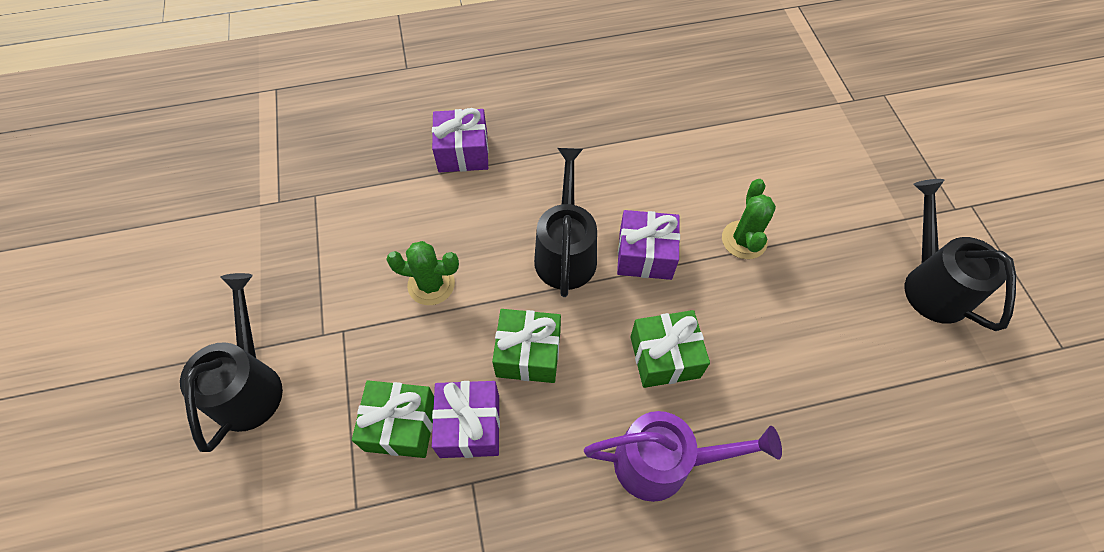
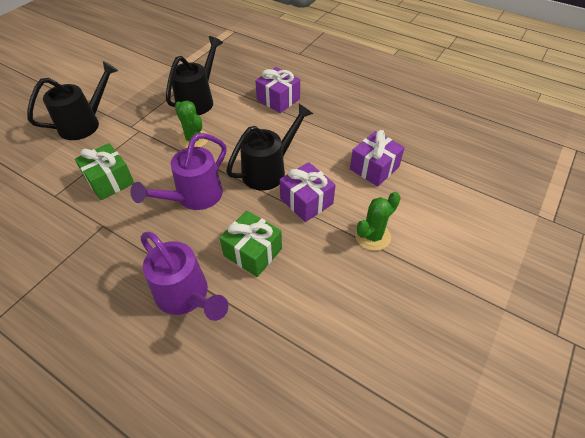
camera: 45 degrees right, 10 degrees down
purple gift [432,381,500,458] -> purple gift moved to [350,130,405,186]
green gift [492,309,561,383] -> purple watering can [130,133,226,210]
black watering can [905,179,1016,331] -> black watering can moved to [166,36,223,115]

